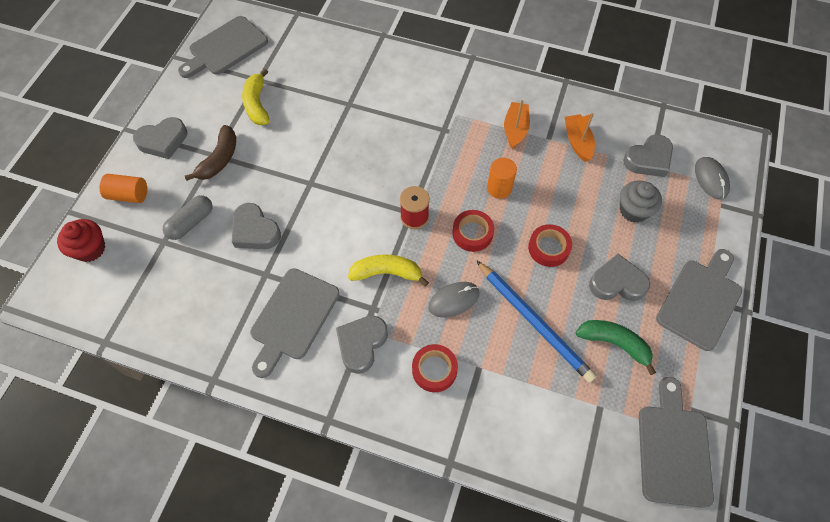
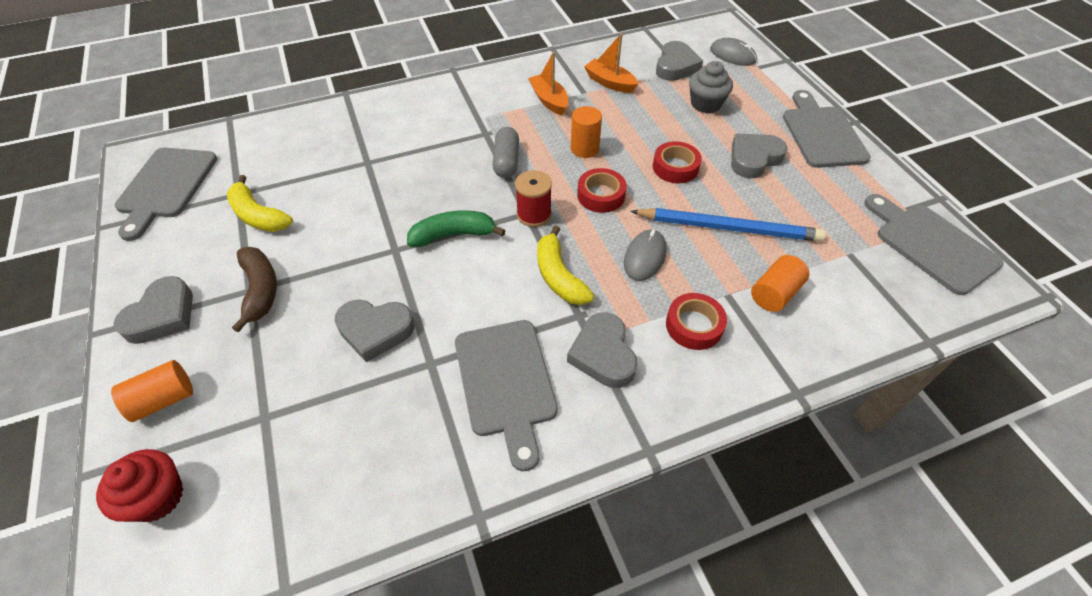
camera: 40 degrees left, 10 degrees down
grey capsule [163,195,212,240] -> grey capsule moved to [493,127,519,178]
yellow banana [348,254,429,287] -> yellow banana turned 75 degrees counterclockwise [537,226,594,305]
green banana [575,320,656,375] -> green banana moved to [407,210,505,247]
none -> orange cylinder [751,255,809,312]

